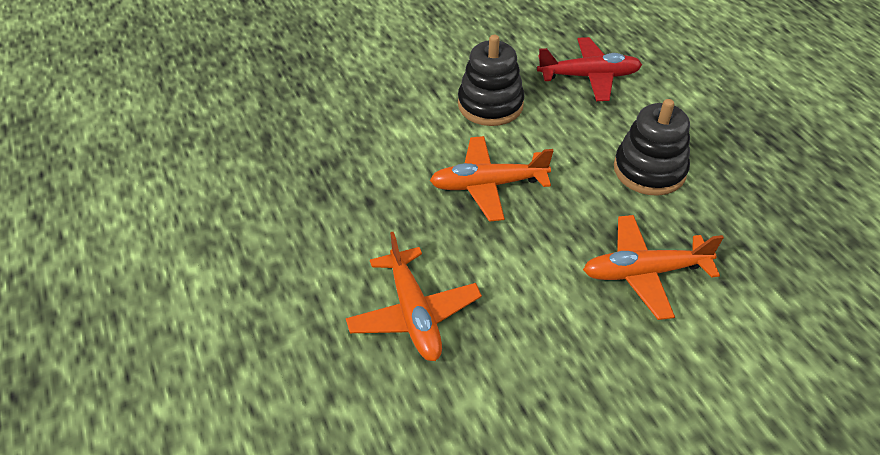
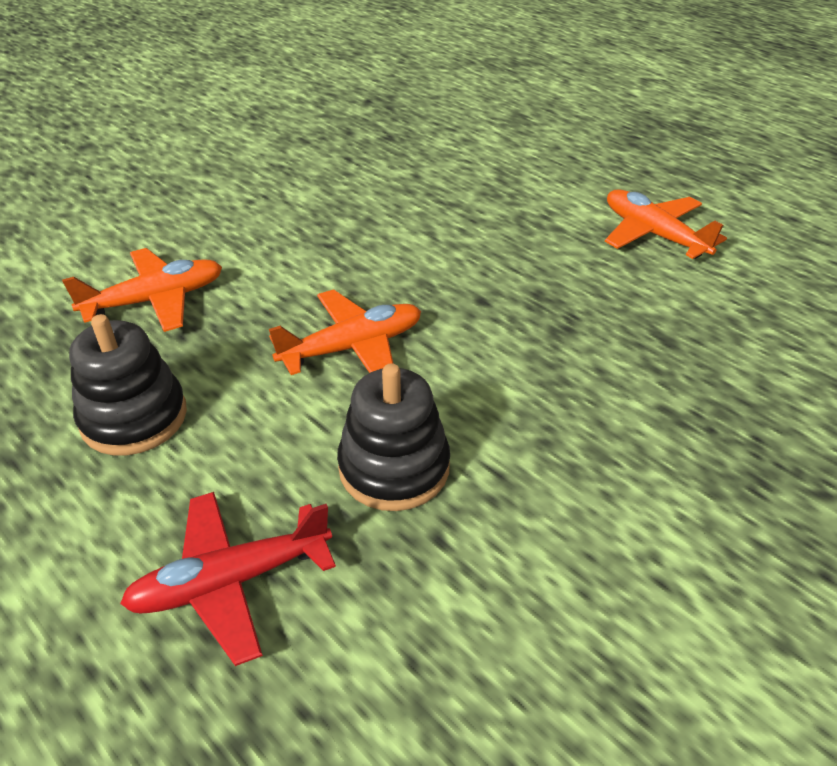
camera: 160 degrees right, 5 degrees down
orange plane [346,232,482,361] -> orange plane moved to [605,189,727,259]

